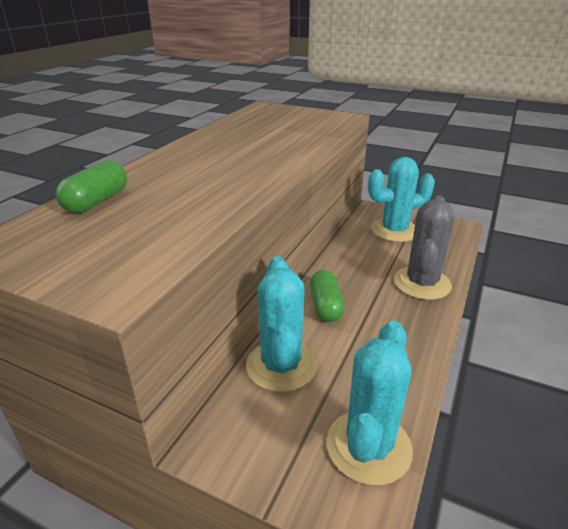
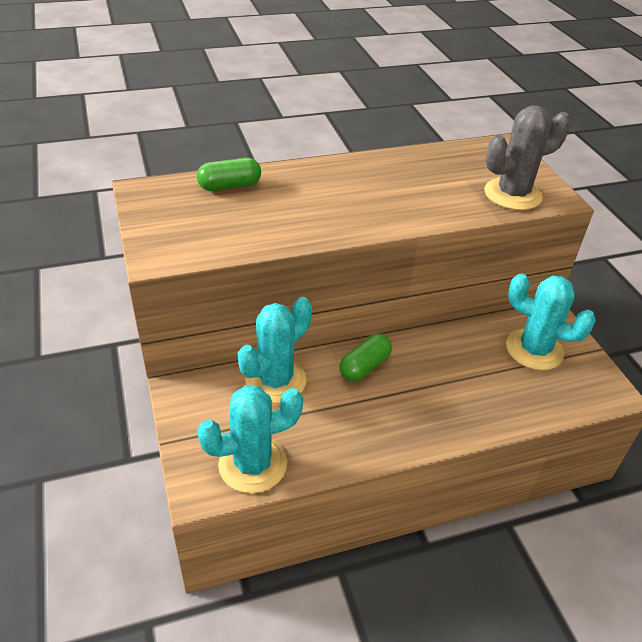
camera: 45 degrees right, 10 degrees up
grey cactus [394,196,455,300] -> grey cactus moved to [484,106,571,210]

